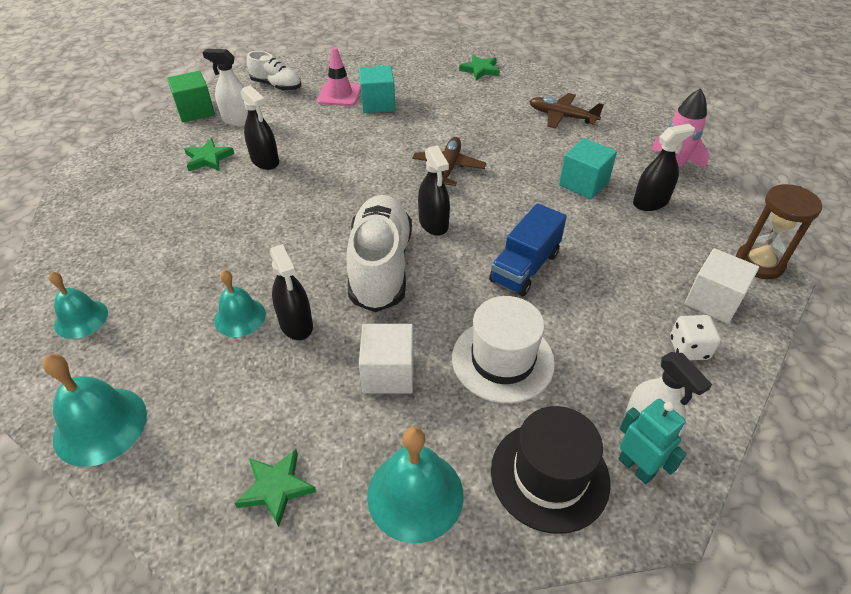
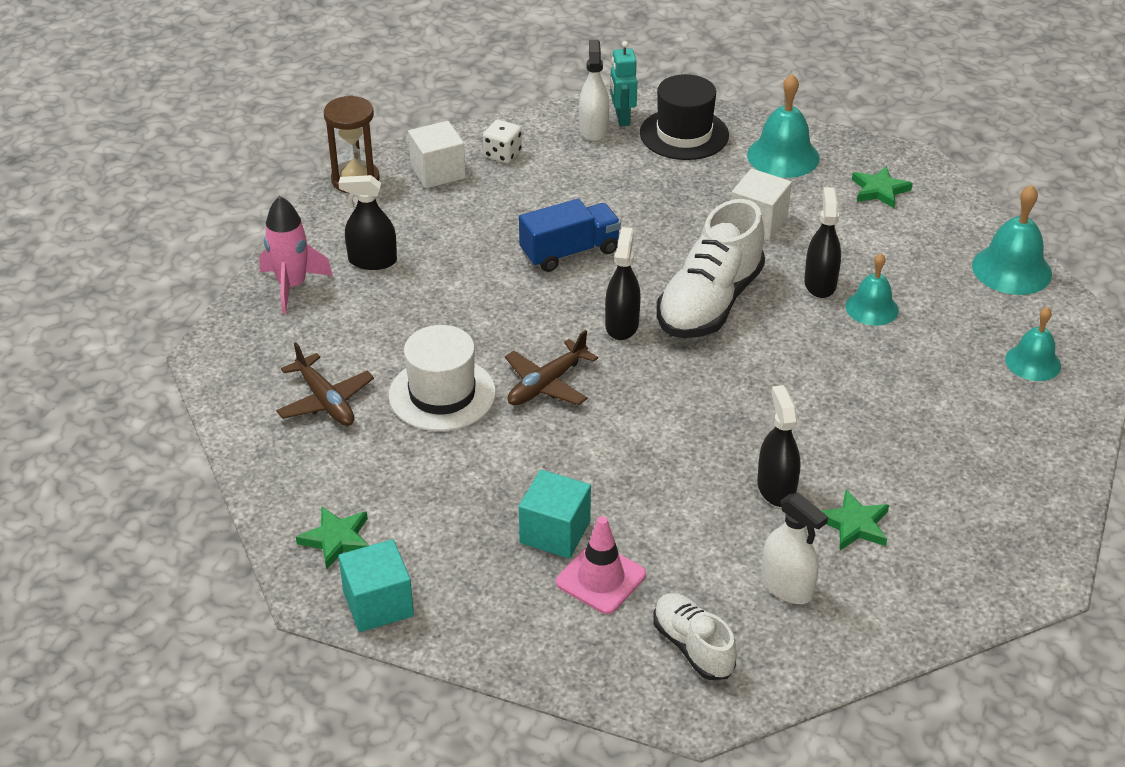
camera: 150 degrees left, 5 degrees down
green cube [167,71,215,122] -> none
white hat [452,296,555,403] -> white hat moved to [389,325,496,431]
turquoise cube [559,138,617,199] -> turquoise cube moved to [338,539,414,632]

